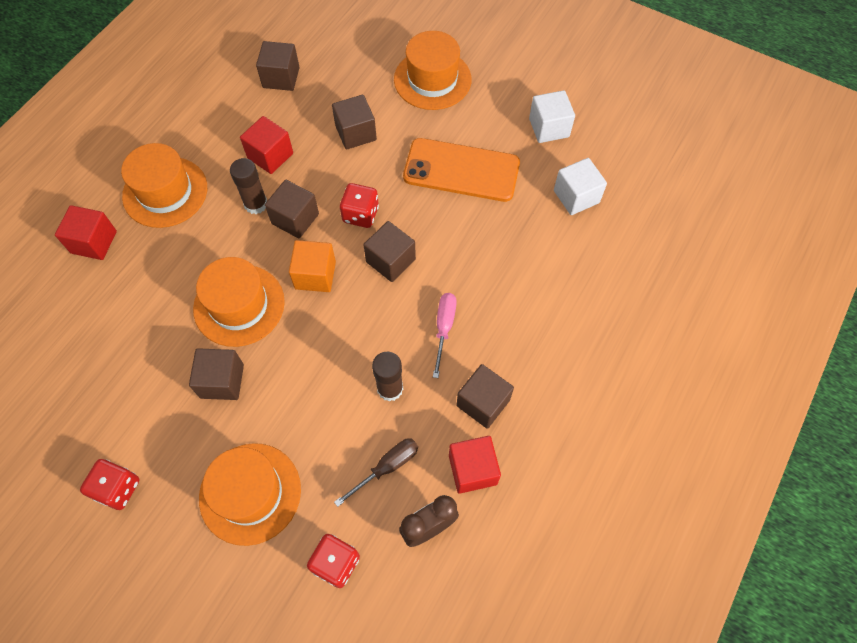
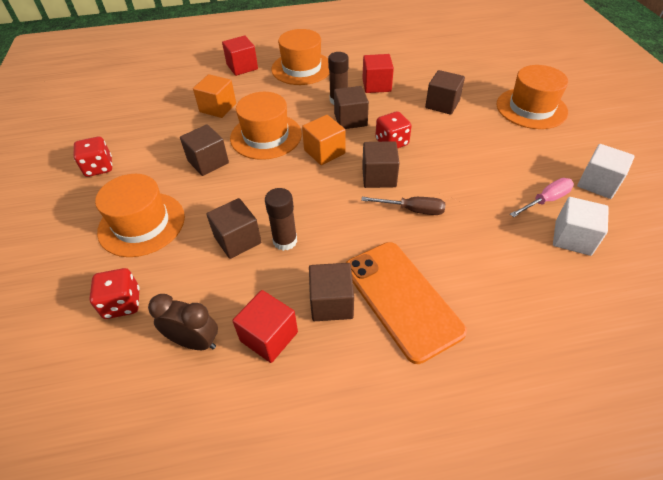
camera: 50 degrees right, 15 degrees down
brown cube [256,41,300,91] -> brown cube moved to [207,198,261,259]
brown screwdriver [334,438,418,507] -> brown screwdriver moved to [361,197,445,215]
orange phone [403,138,520,202] -> orange phone moved to [346,242,467,364]
pink screwdriver [433,293,457,378] -> pink screwdriver moved to [510,178,574,217]
none -> orange cube [193,74,236,118]

